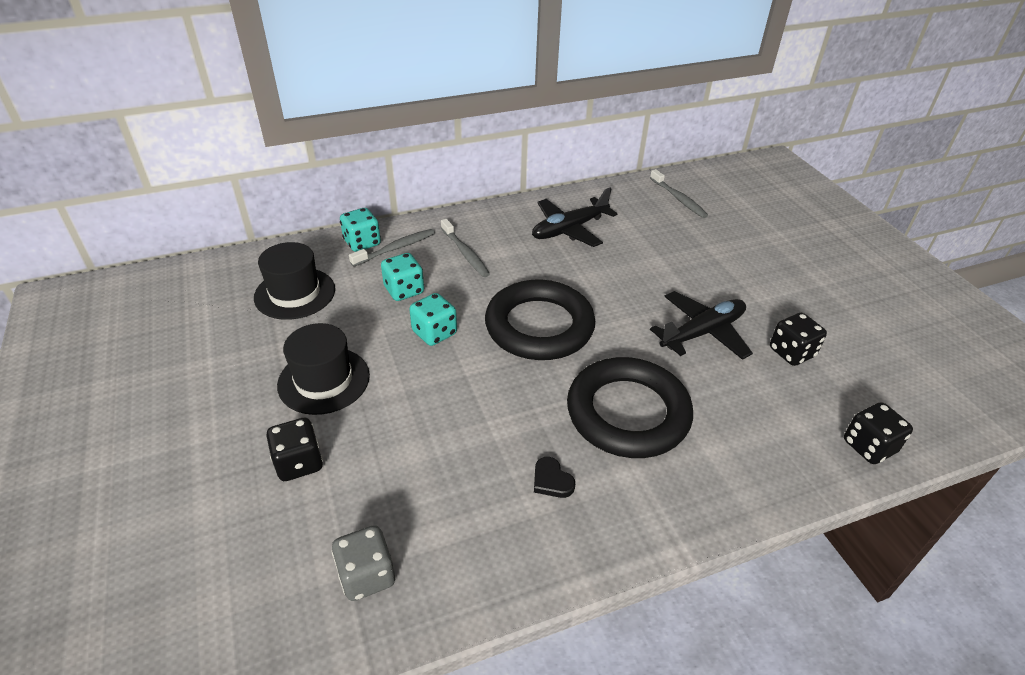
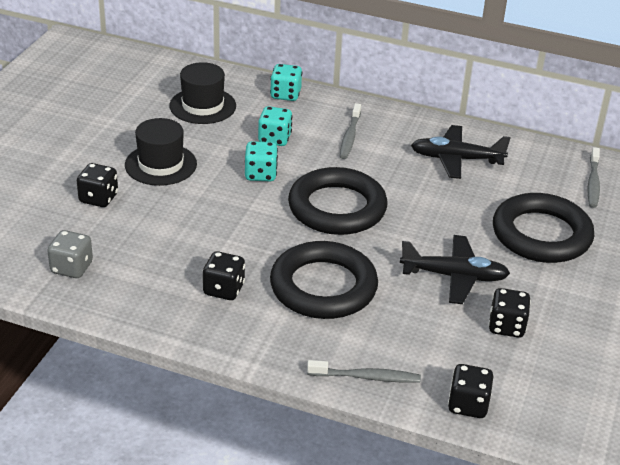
camera: 40 degrees right, 5 degrees down
grey toothbrush [349,229,435,267] -> grey toothbrush moved to [307,360,421,383]
black heart [534,457,575,498] -> black dice [202,251,245,300]
none -> black ring [493,193,594,263]

